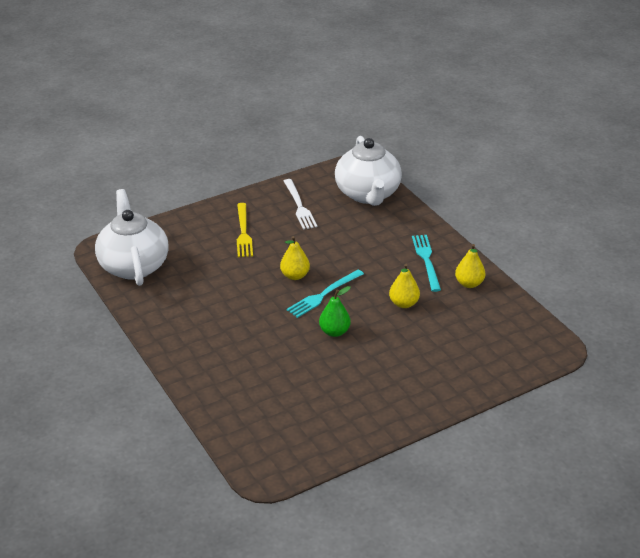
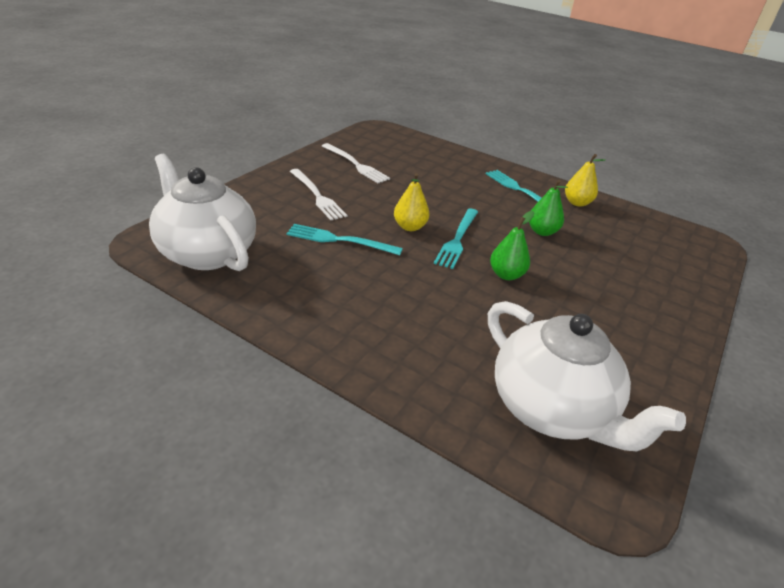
camera: 30 degrees left, 0 degrees up
yellow fork [237,203,253,257] -> white fork [290,169,347,220]
white teapot [335,136,402,206] -> white teapot moved to [488,301,686,451]
yellow pear [389,264,420,308] -> green pear [529,180,568,236]
none -> turquoise fork [287,224,403,255]

